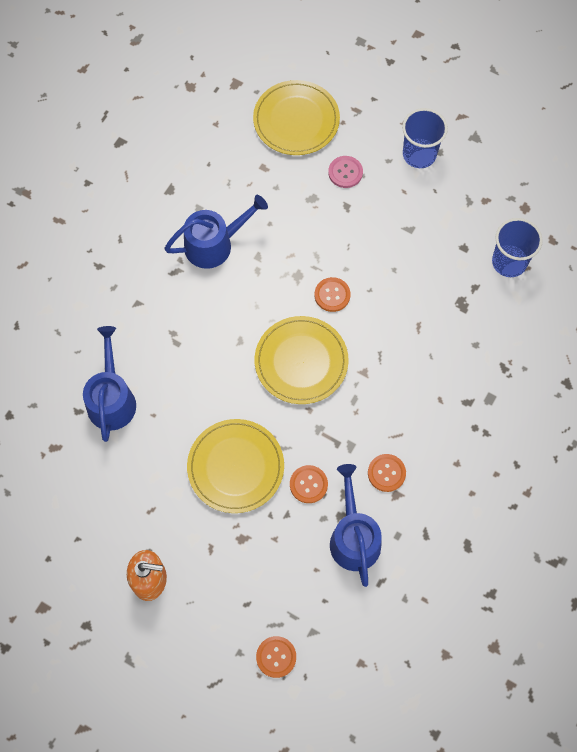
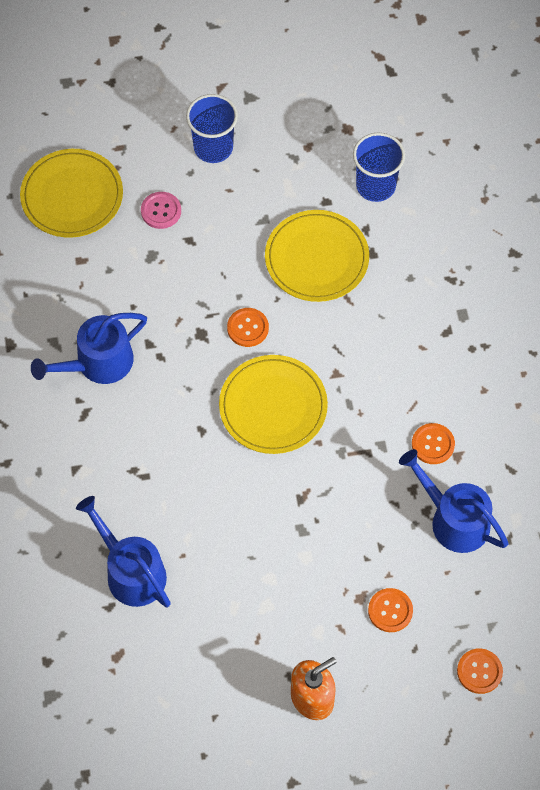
camera: 40 degrees left, 5 degrees down
blue watering can [164,195,268,269] -> blue watering can turned 150 degrees counterclockwise [31,313,147,384]
yellow plate [187,419,284,513] -> yellow plate moved to [265,210,369,302]
orange button [290,465,328,503] -> orange button moved to [368,588,413,632]

